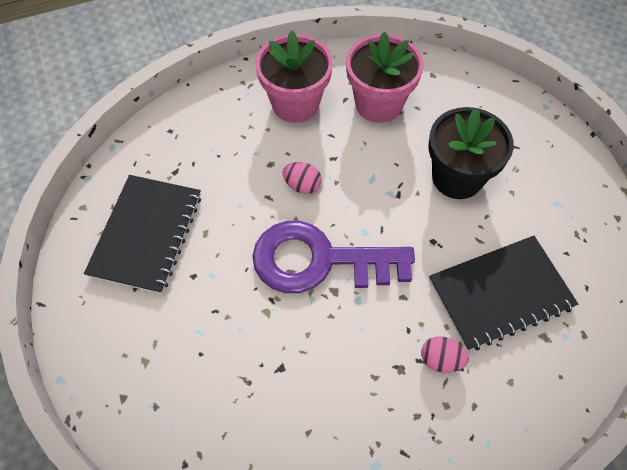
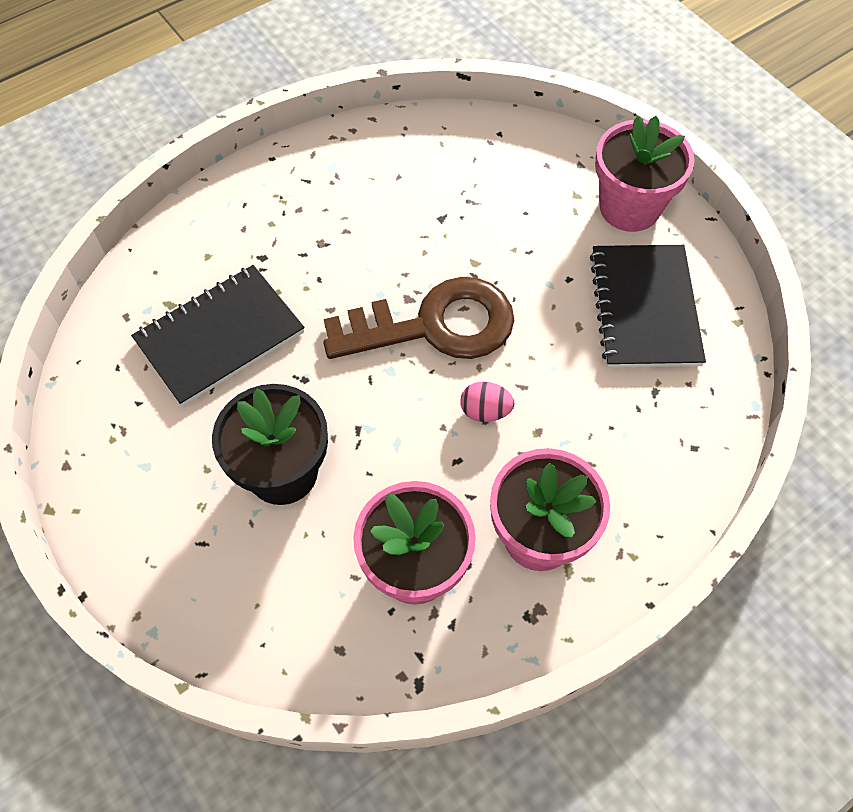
camera: 165 degrees right, 0 degrees up
purple key [252,221,415,293] -> brown key [324,277,514,359]
pink egg [421,336,469,373] -> none
none -> pink flower pot [595,116,695,232]

